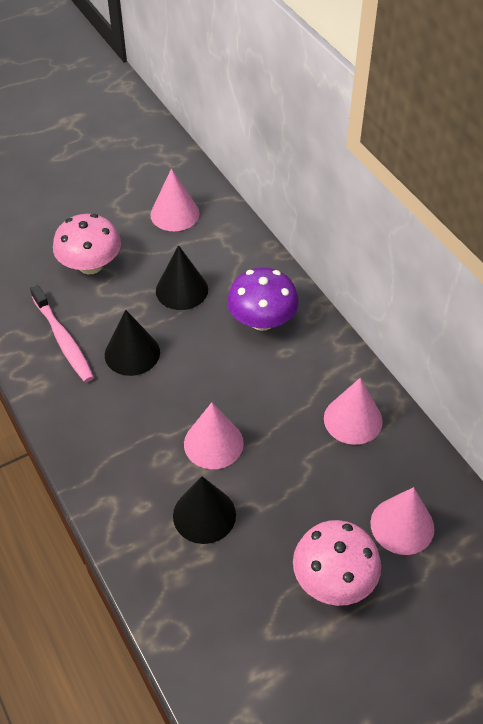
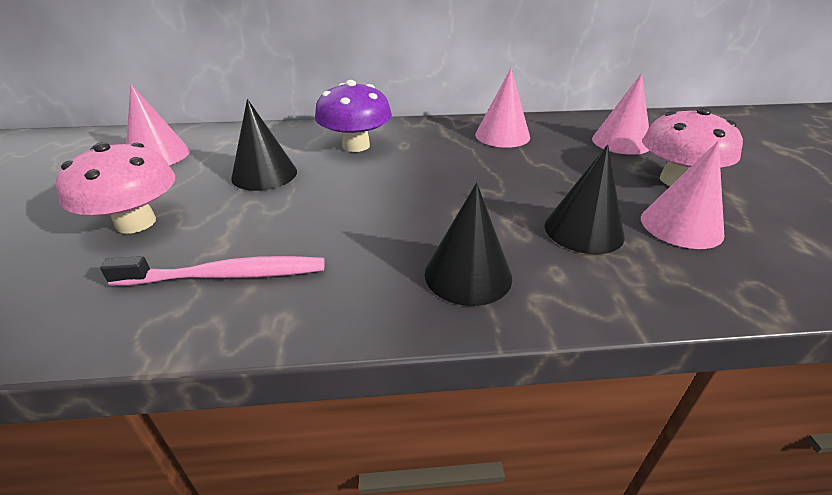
camera: 65 degrees left, 15 degrees down
black cone [105,310,160,376] -> black cone moved to [425,183,512,306]
pink cone [184,402,244,469] -> pink cone moved to [641,141,724,249]

